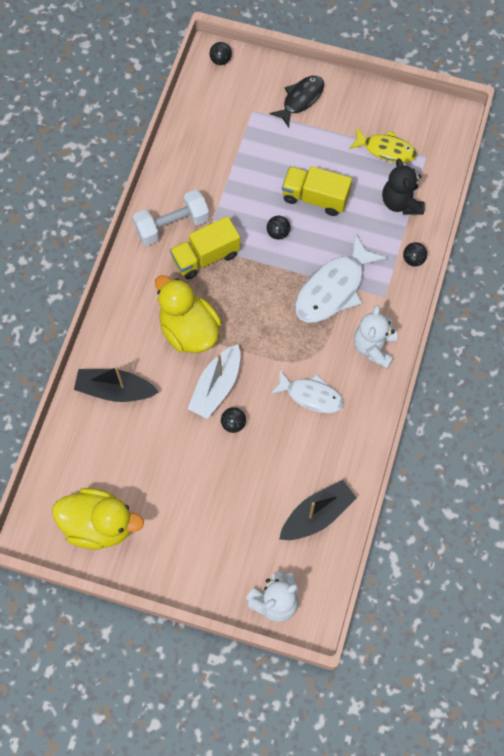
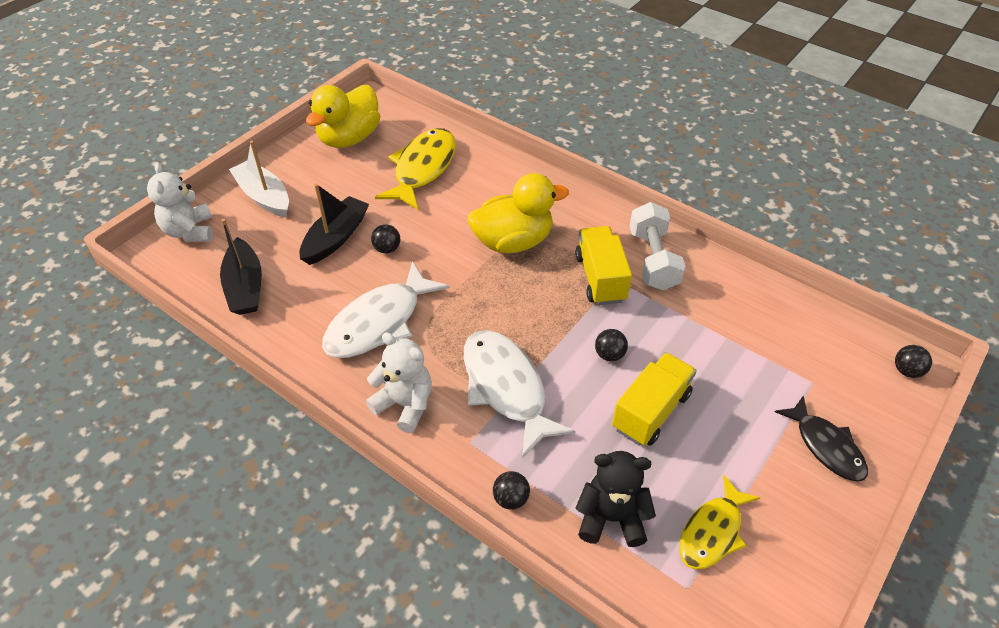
camera: 110 degrees right, 20 degrees down
black boat [74,366,159,402] -> black boat moved to [300,183,369,265]
white boat [188,344,241,419] -> white boat moved to [229,141,289,217]
white fish [270,370,344,413] -> white fish [322,261,450,358], size x1.56
none -> yellow fish [375,128,456,210]

